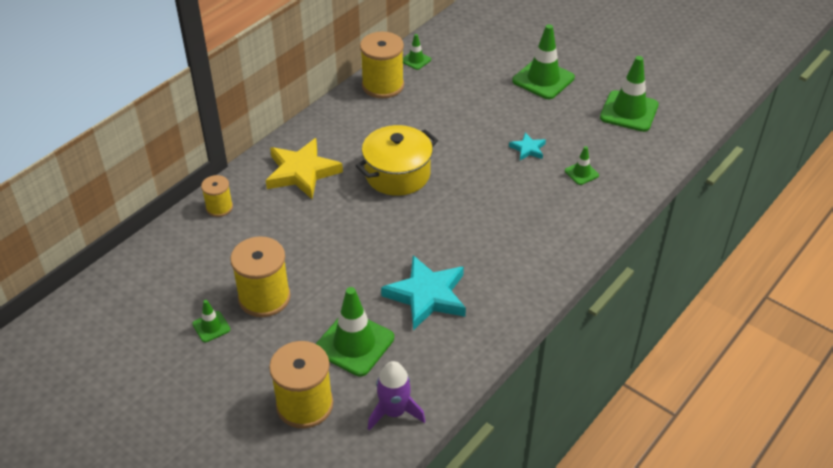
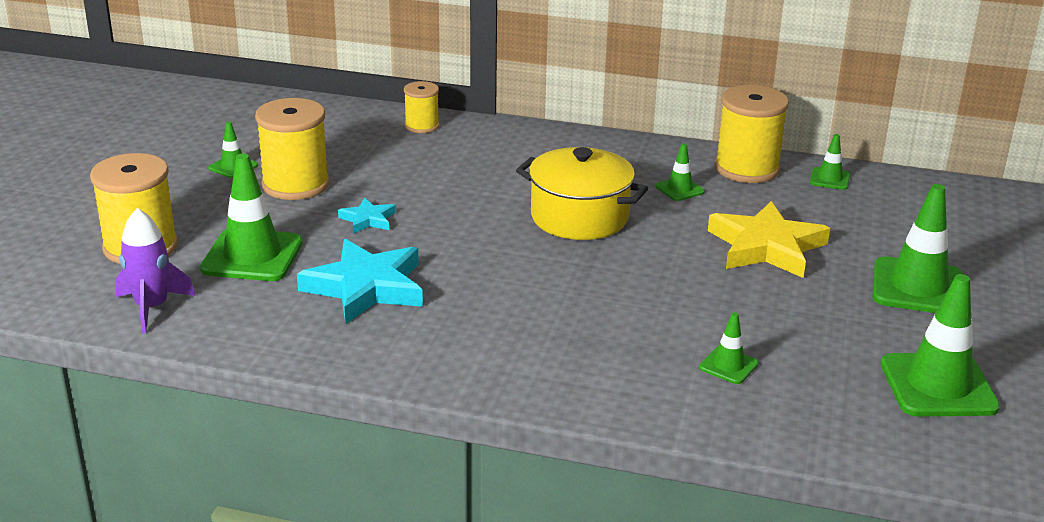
camera: 65 degrees right, 15 degrees down
yellow star [266,138,343,199] -> yellow star moved to [708,201,830,278]
turquoise star [509,132,546,160] -> turquoise star moved to [338,197,396,233]
none -> green traffic cone [656,143,705,201]

